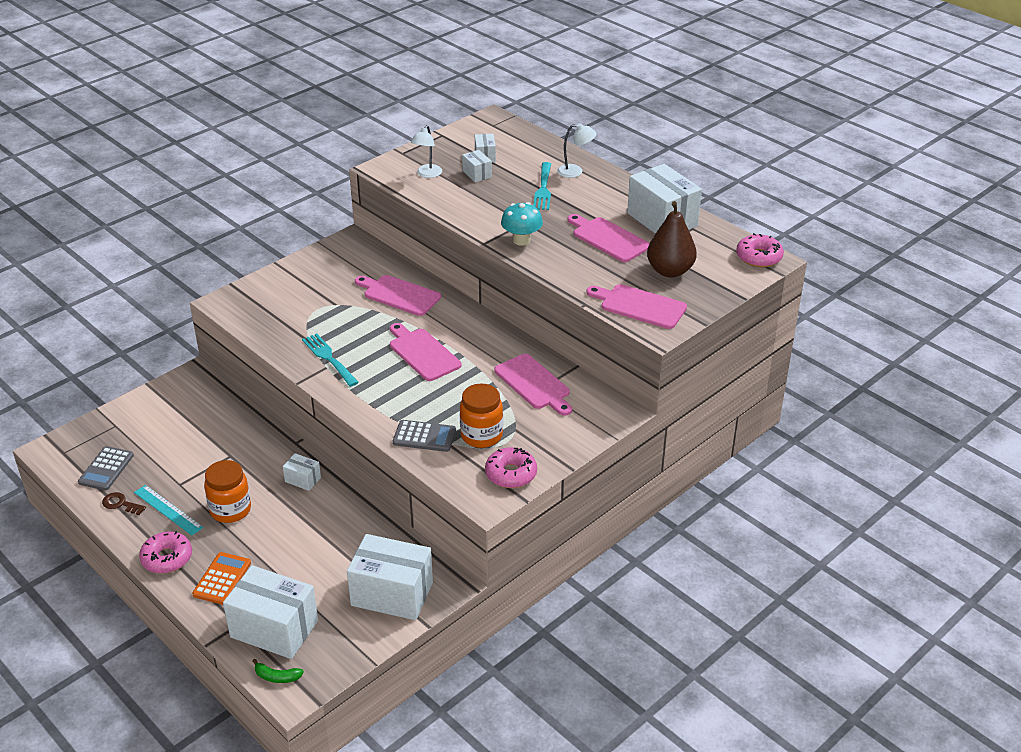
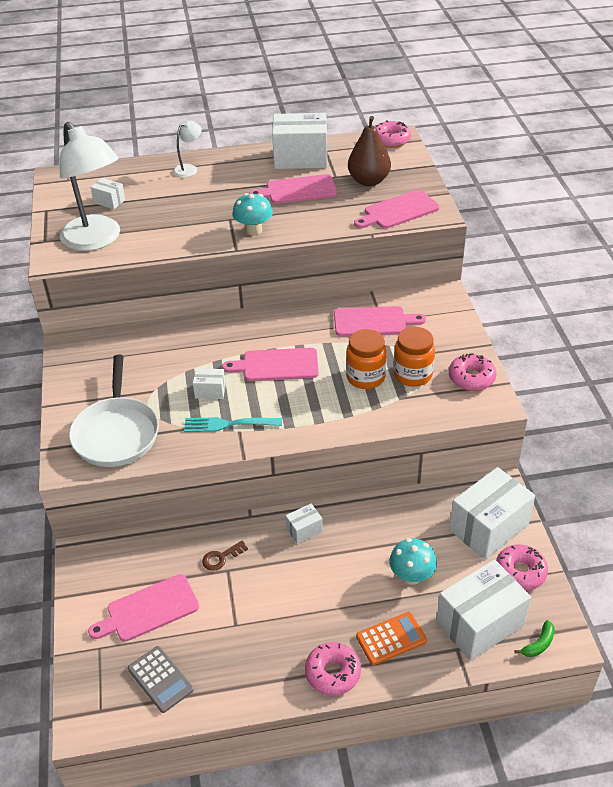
camera: 55 degrees left, 5 degrees up
brown key [102,492,146,515] -> brown key moved to [202,541,248,571]
turquoise ruler [134,485,203,535] -> none
orange calculator [192,552,251,605] -> orange calculator turned 105 degrees clockwise [356,612,427,665]
orange jar [204,460,251,523] -> orange jar moved to [346,329,387,389]
pink cutting board [355,275,441,316] -> pink cutting board moved to [88,574,199,642]
grey calculator [393,420,456,452] -> none
white lamp [411,125,442,178] -> white lamp [60,122,120,251], size x2.28
white box [462,150,492,182] -> white box moved to [193,368,226,399]
turquoise fork [533,162,551,210] -> none
none -> white pan [69,354,159,467]
none -> turquoise mushroom [389,538,437,585]
none -> pink donut [496,544,548,590]

